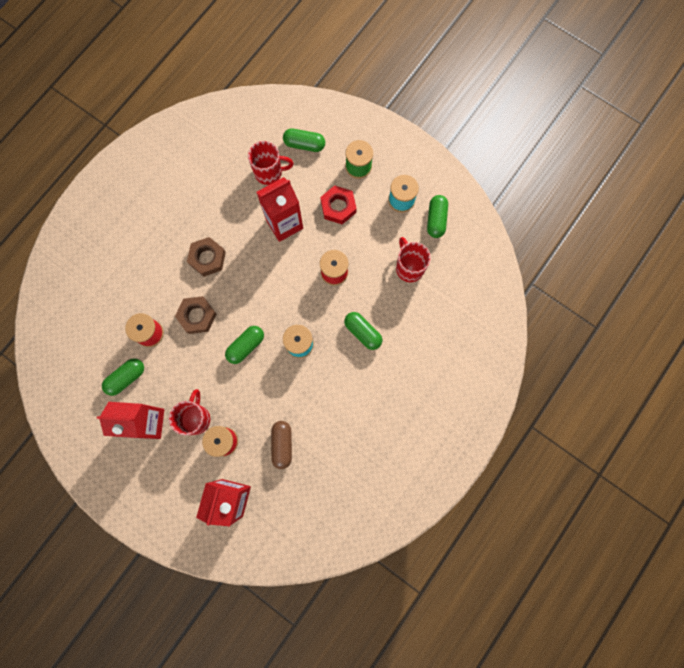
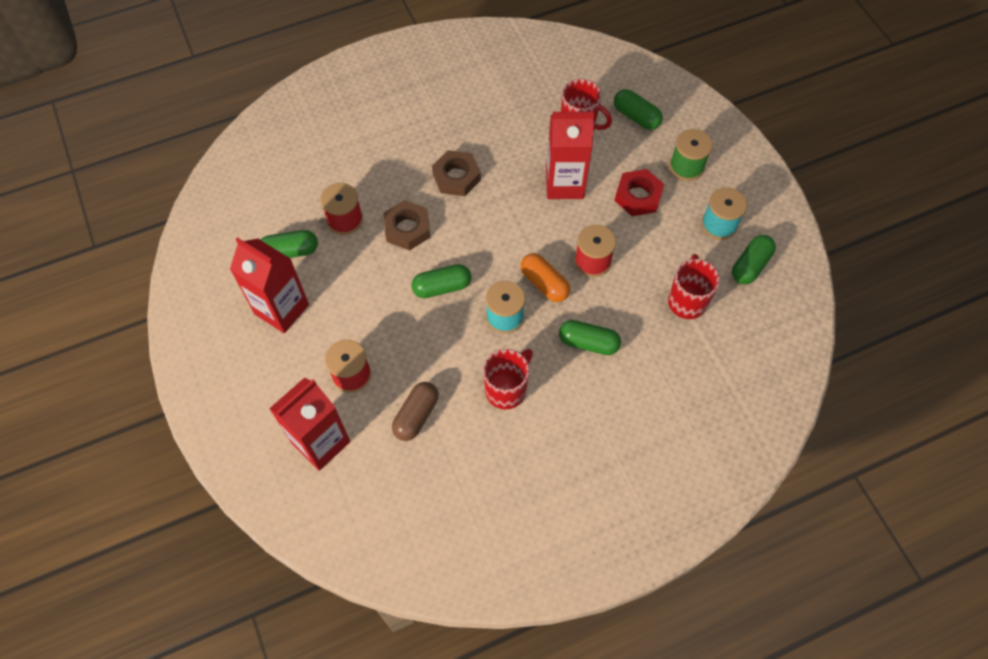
camera: 30 degrees right, 15 degrees down
red mug [169,389,210,435] -> red mug moved to [483,349,533,409]
green capsule [344,312,382,350] -> green capsule turned 60 degrees counterclockwise [559,320,621,355]
none -> orange capsule [521,253,570,302]

